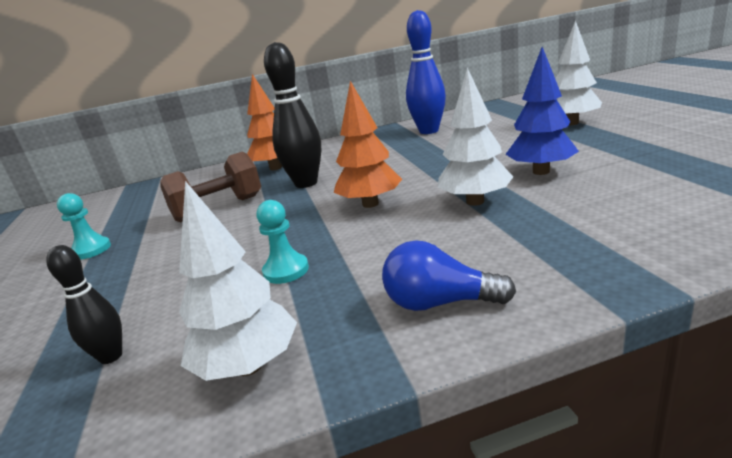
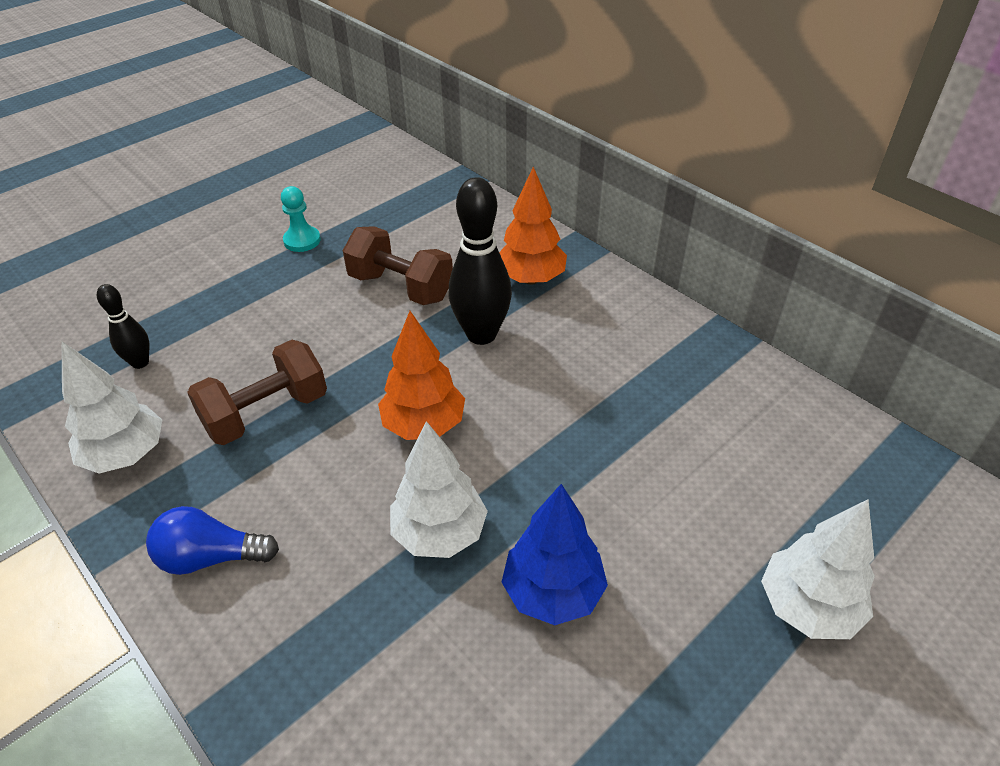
camera: 60 degrees right, 20 degrees up
turquoise pawn [257,200,309,284] -> brown dumbbell [187,340,327,445]
blue light bulb [382,240,516,311] -> blue light bulb turned 75 degrees counterclockwise [146,506,279,575]
blue bowling pin [406,10,446,134] -> none

